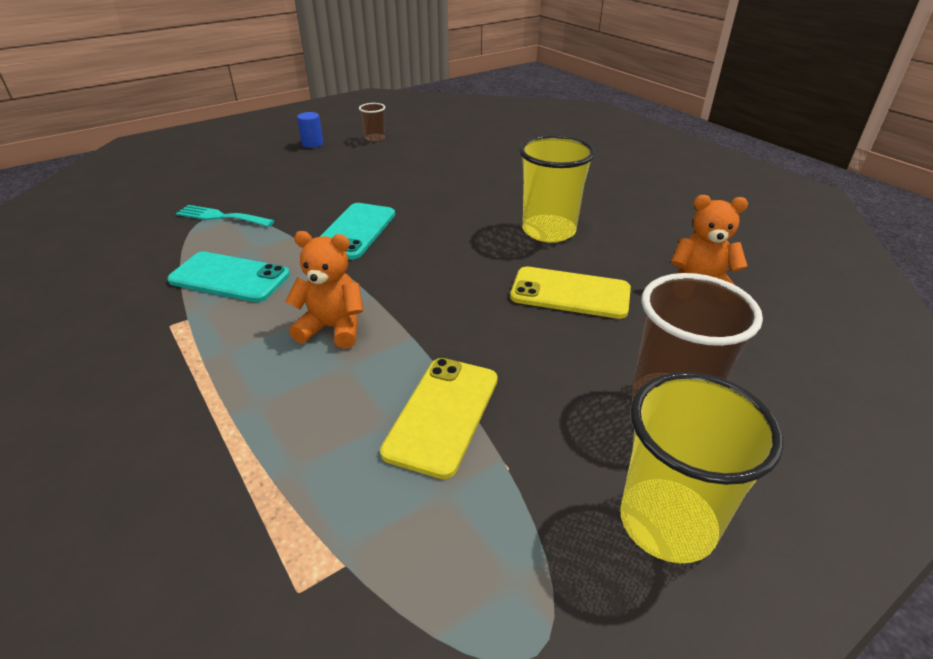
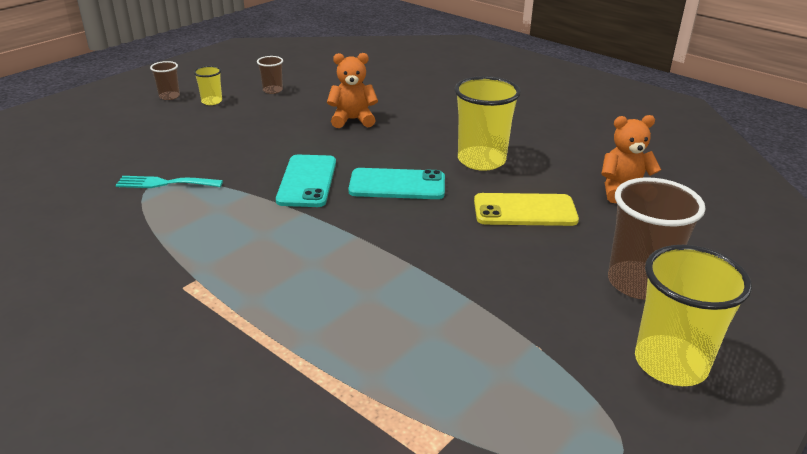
camera: 15 degrees left, 5 degrees down
turquoise phone [167,252,290,302] -> turquoise phone moved to [348,168,445,199]
orange teddy bear [285,231,363,348] -> orange teddy bear moved to [327,53,378,128]
blue cylinder [297,112,323,148] -> yellow cup [194,66,222,105]
yellow phone [380,358,498,479] -> none
none -> brown cup [150,61,180,100]

